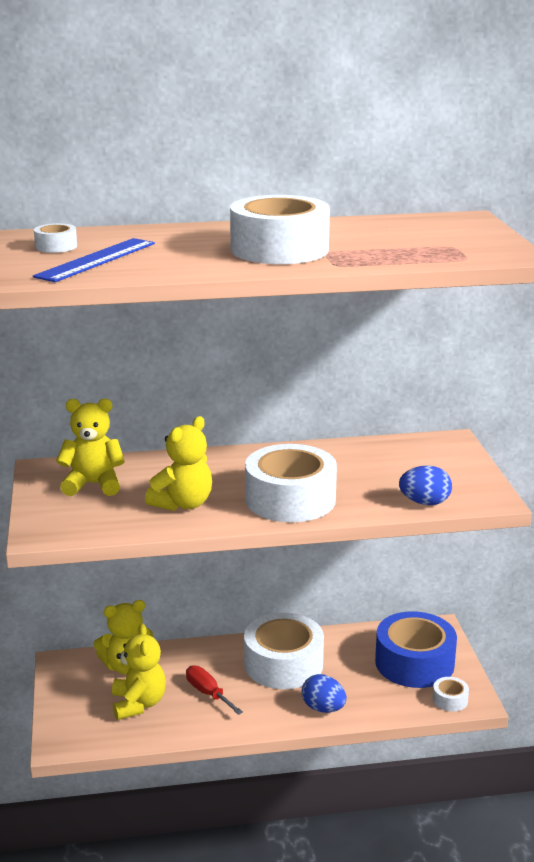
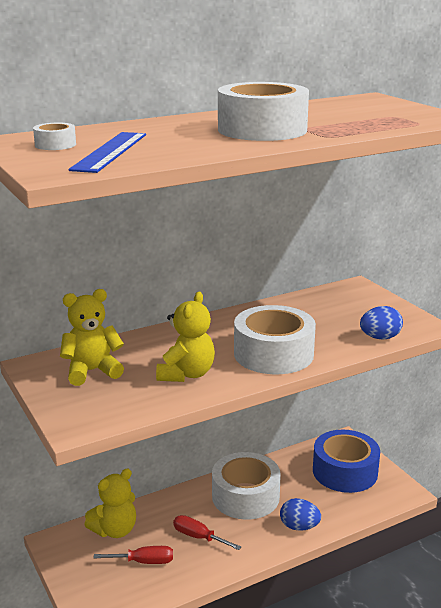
camera: 20 degrees left, 0 degrees up
yellow teddy bear [112,623,166,720] -> red screwdriver [94,546,173,564]
white tape [433,677,469,712] -> none

